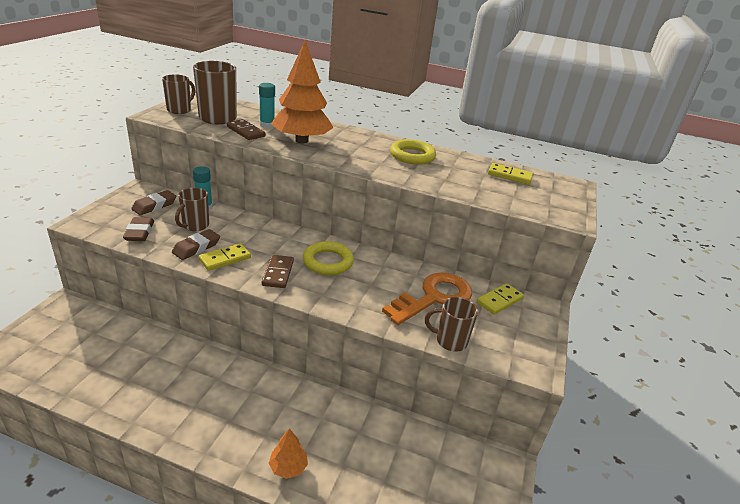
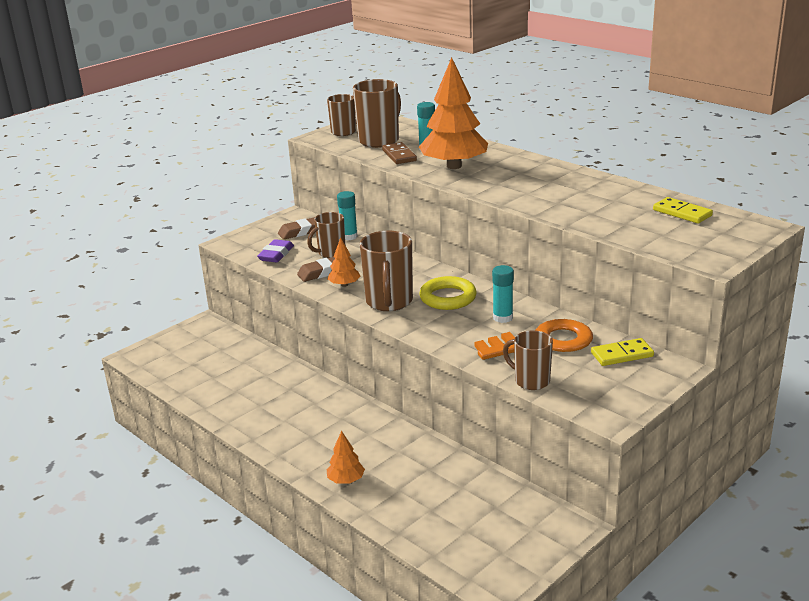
camera: 30 degrees right, 5 degrees down
brown eraser [123,217,154,241] -> purple eraser [257,239,294,262]
yellow domino [199,243,251,271] -> orange tree [328,237,361,287]
brown domino [262,255,294,288] -> brown mug [359,231,413,311]
yellow ring [390,139,436,165] -> none
none -> turquoise glue stick [492,265,514,323]

